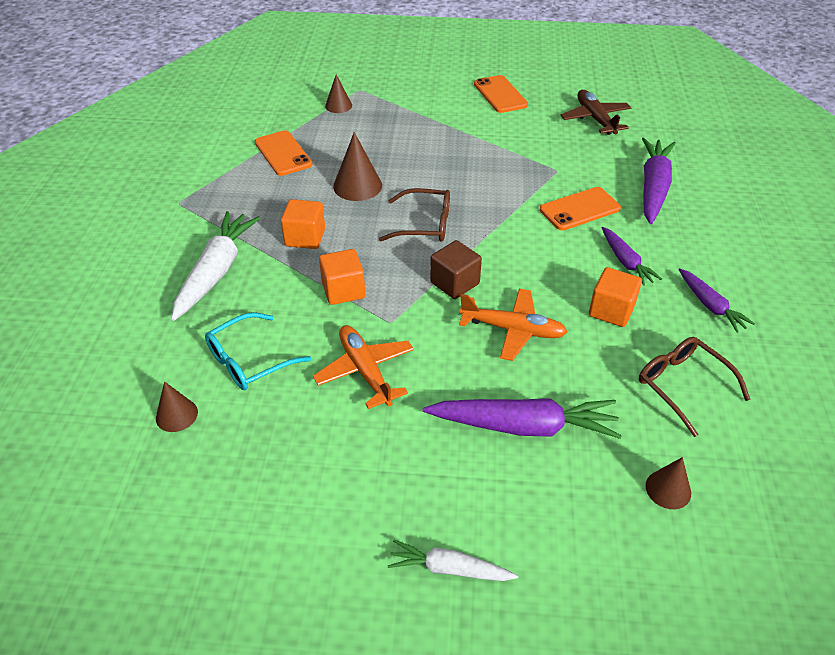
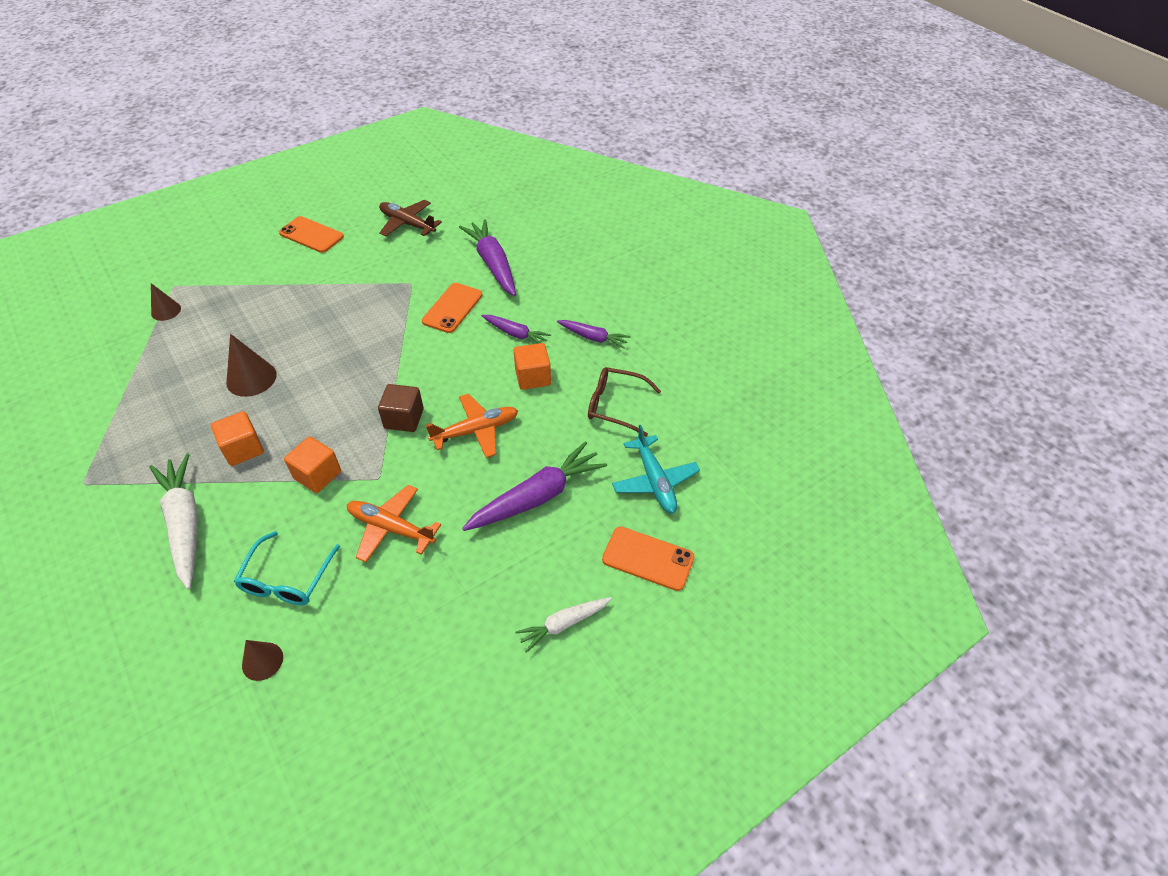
camera: 40 degrees left, 5 degrees up
orange phone [255,130,313,176] -> orange phone moved to [602,526,694,591]
brown glasses [379,188,450,242] -> none
brown cone [645,457,691,509] -> turquoise plane [612,425,700,513]

